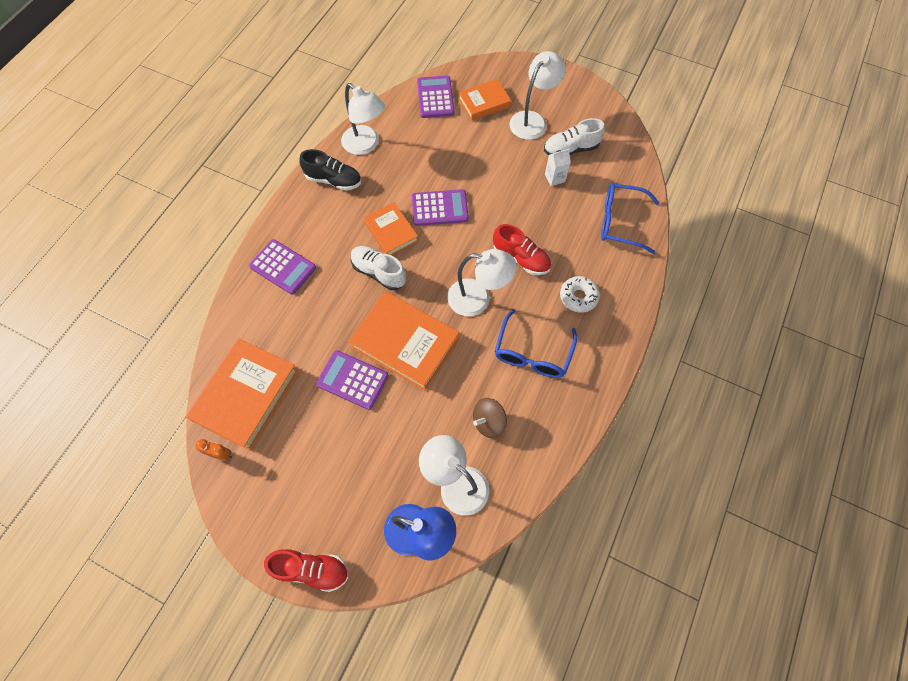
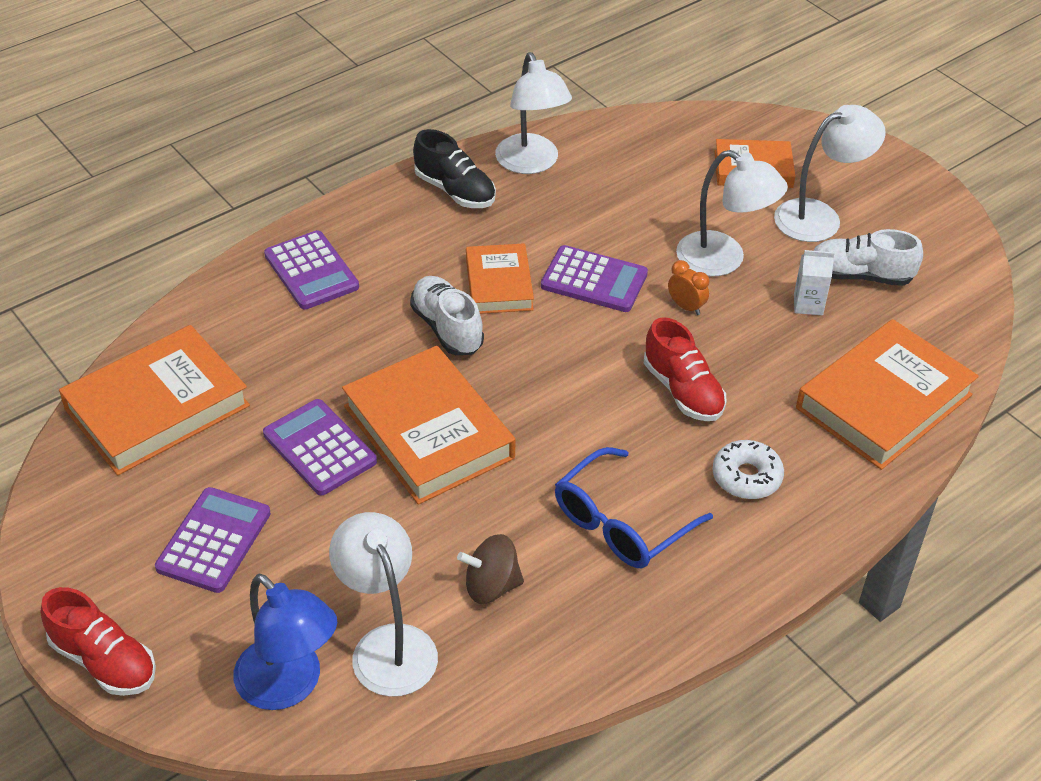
camera: 25 degrees right, 20 degrees down
orange clock [195,439,232,461] -> orange clock moved to [668,260,709,315]
purple calculator [417,76,455,118] -> purple calculator moved to [155,487,271,593]
white lamp [447,249,517,316] -> white lamp moved to [676,150,788,276]
blue glasses [601,183,659,254] -> orange book [796,319,979,470]

